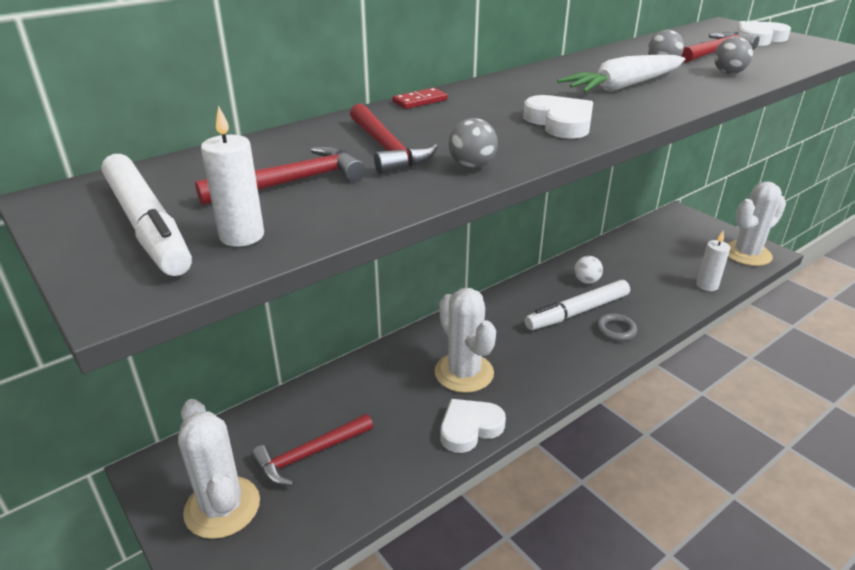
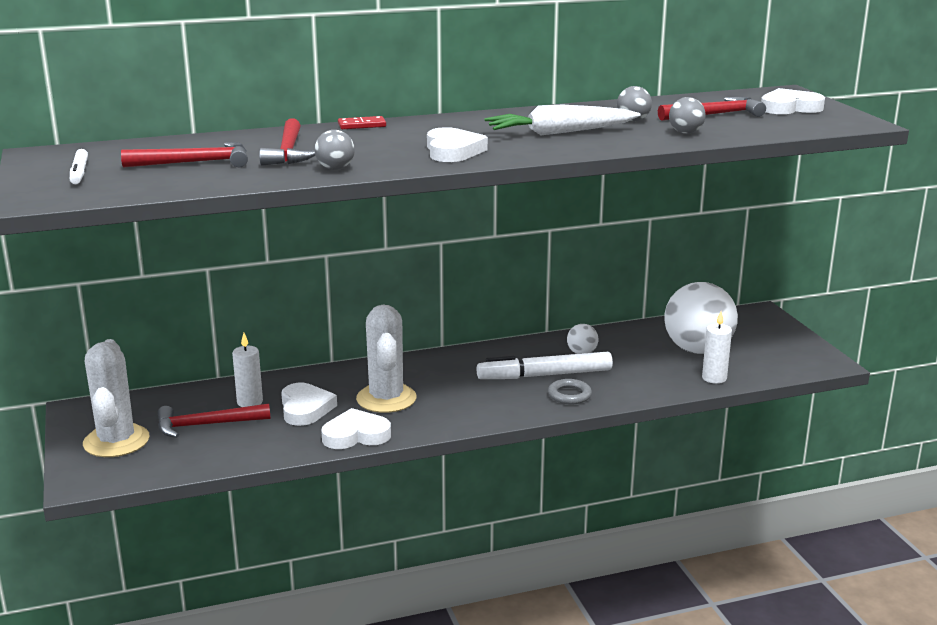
camera: 20 degrees right, 10 degrees down
white marker [101,154,192,276] -> white marker [70,149,88,184], size x0.53
white candle [201,105,264,247] -> white candle moved to [232,333,263,407]
white cactus [727,181,786,266] -> none
none -> white heart [281,383,337,426]
none -> white ball [664,282,738,354]

